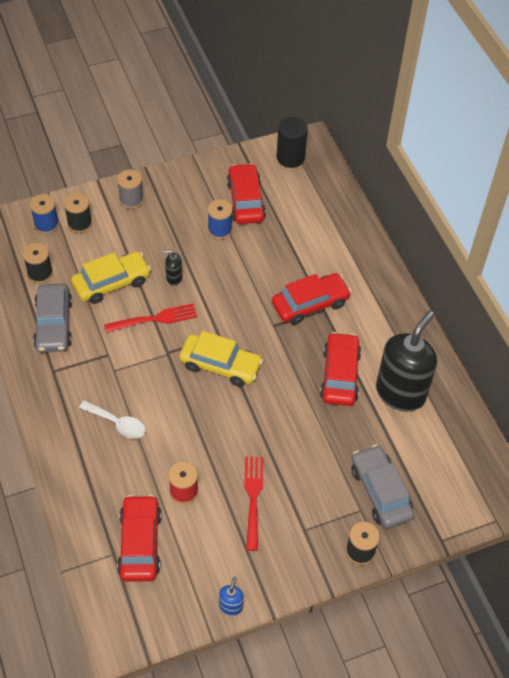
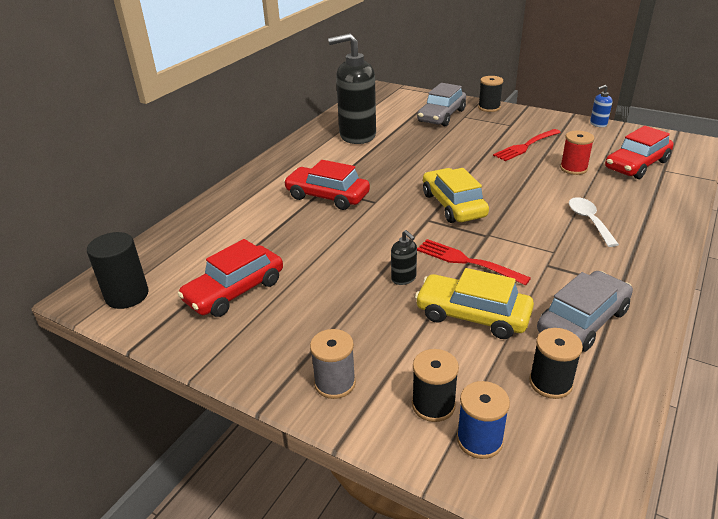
camera: 125 degrees left, 20 degrees down
blue spool [207,199,233,239] -> none
red car [320,332,361,406] -> none

